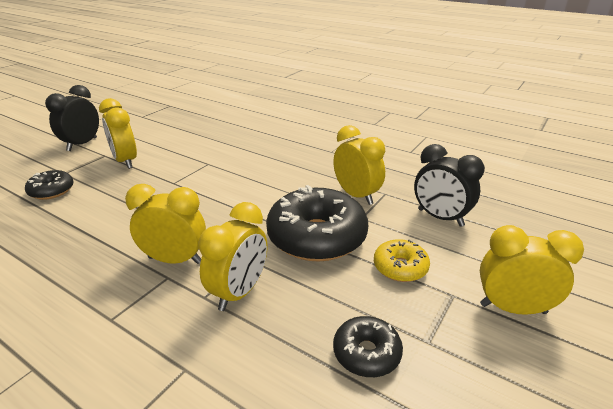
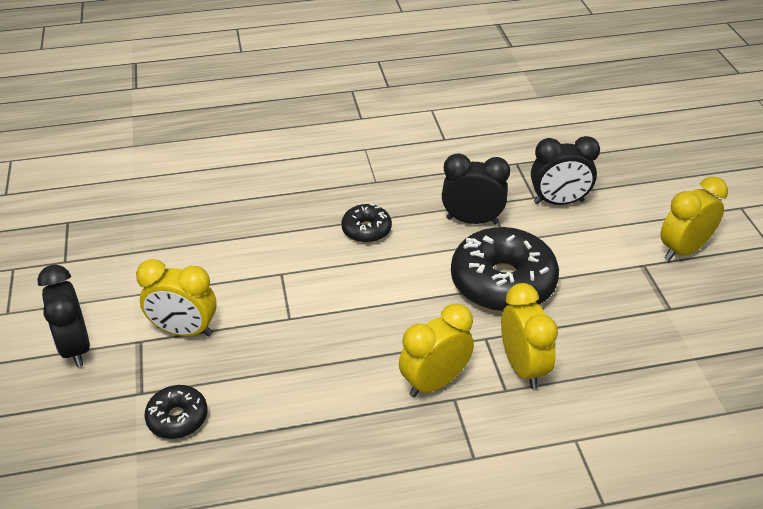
camera: 45 degrees left, 10 degrees up
yellow clock [333,125,385,205] -> black clock [442,153,510,224]
black donut [333,316,403,377] -> black donut moved to [341,203,392,243]
yellow donut [374,239,430,282] -> none

